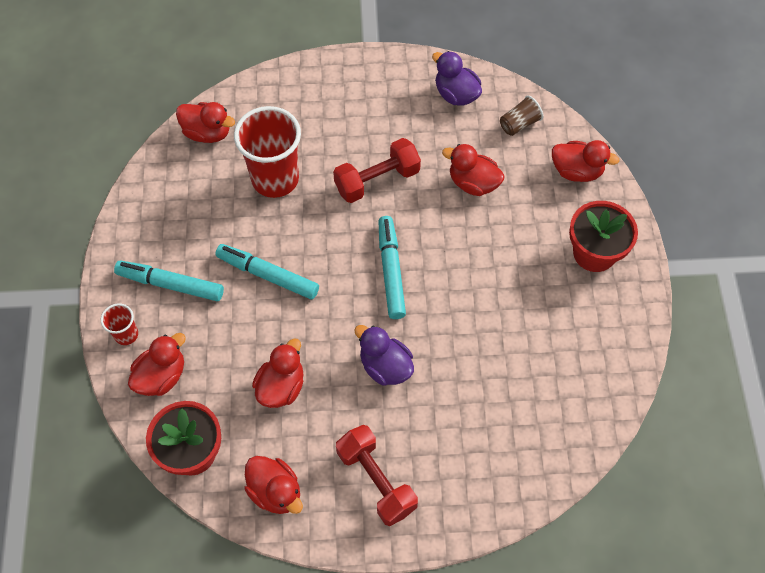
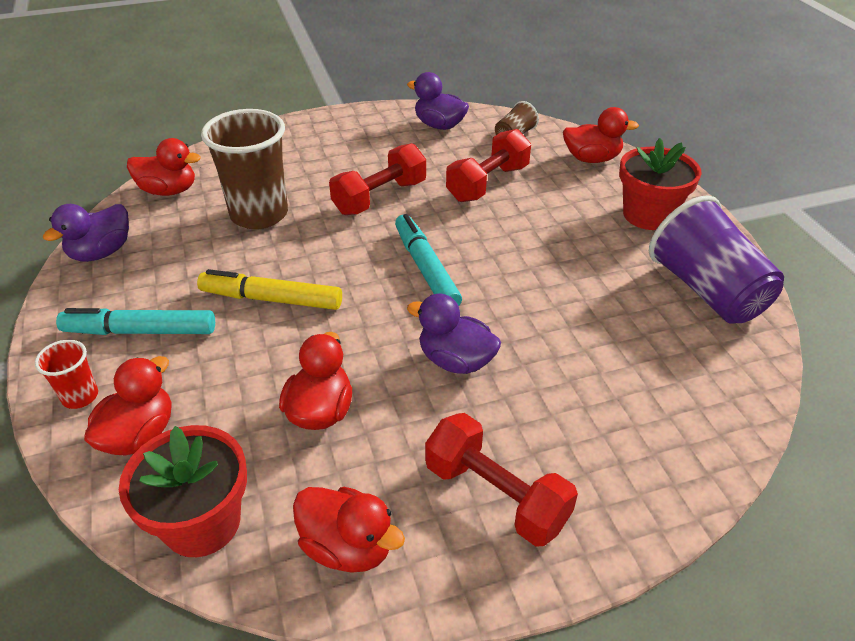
camera: 15 degrees left, 20 degrees down
turquoise marker [215,244,319,299] -> yellow marker [197,269,342,310]
red cup [234,106,301,198] -> brown cup [201,109,288,229]
red duck [442,144,505,196] -> red dumbbell [446,129,531,202]
none -> purple duck [43,204,129,262]
none -> purple cup [649,195,784,324]

